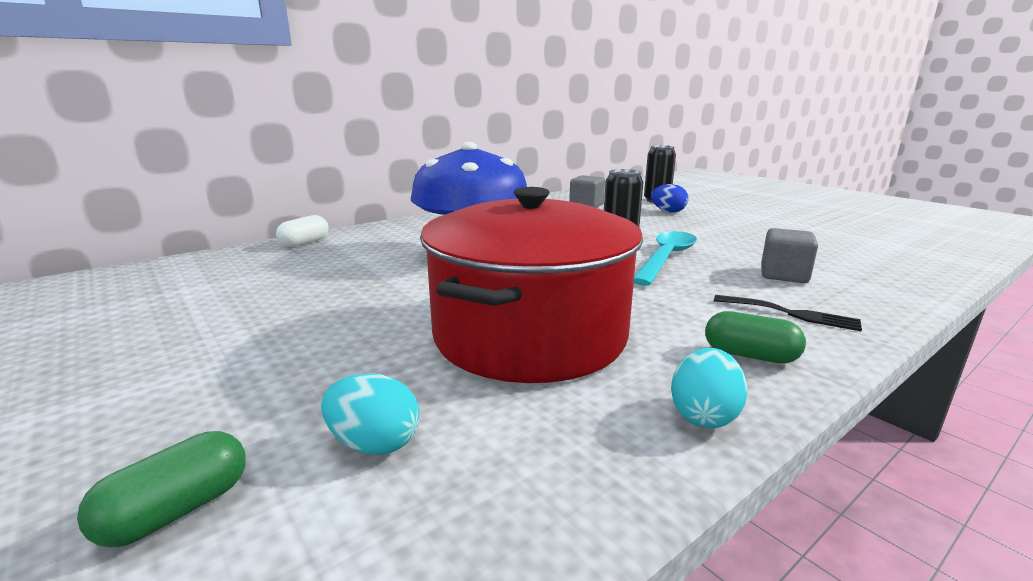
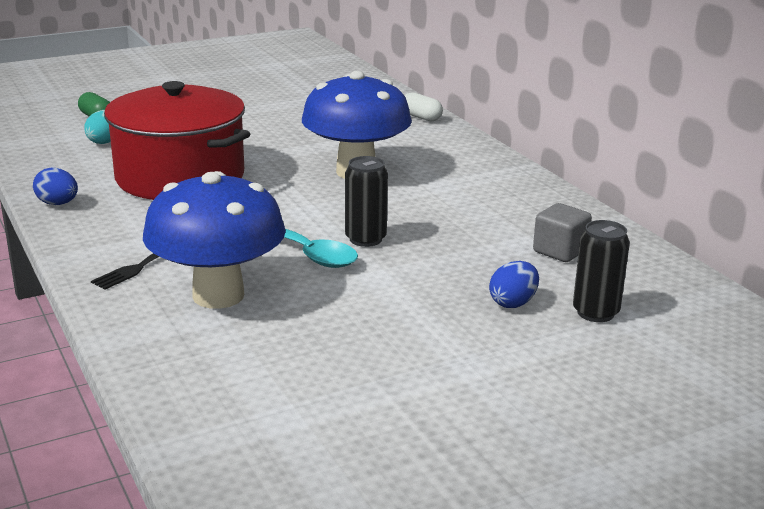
camera: 100 degrees right, 5 degrees up
turquoise egg [671,348,747,428] -> blue egg [33,167,78,205]
green capsule [705,311,806,363] -> none
grey cube [761,228,818,283] -> blue mushroom [143,171,286,309]

